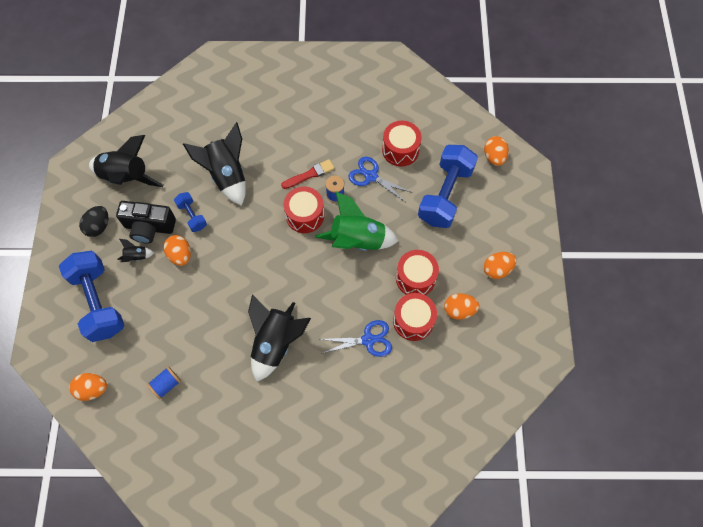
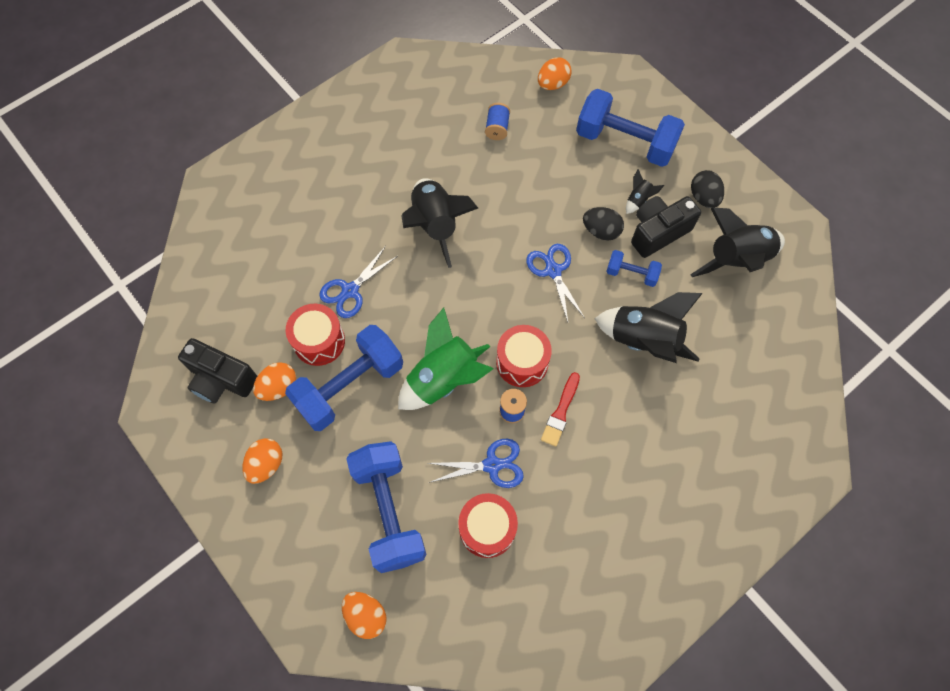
camera: 140 degrees right, 0 degrees up
orange egg [164,235,191,266] -> black egg [583,207,624,241]
red drum [396,250,439,295] -> blue dumbbell [285,325,403,431]
none -> black camera [178,338,257,404]
none -> blue scissors [526,244,585,322]

